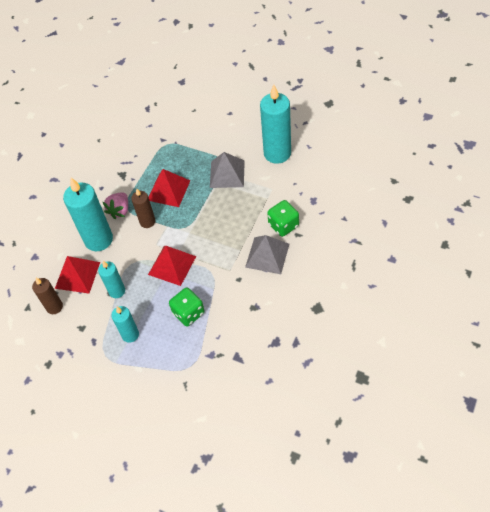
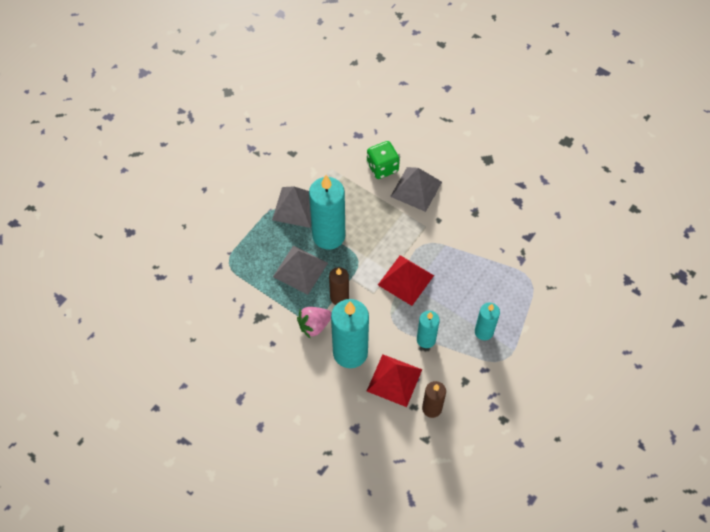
camera: 85 degrees left, 5 degrees up
pink strawberry [103,192,128,219] -> pink strawberry turned 120 degrees clockwise [297,307,331,339]
red pyramid [149,169,190,207] -> grey pyramid [273,246,328,295]
green dice [169,288,205,326] -> none
turquoise candle [260,85,291,164] -> turquoise candle moved to [309,175,345,250]

